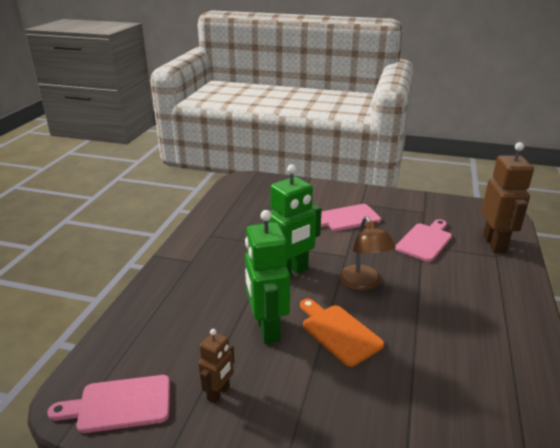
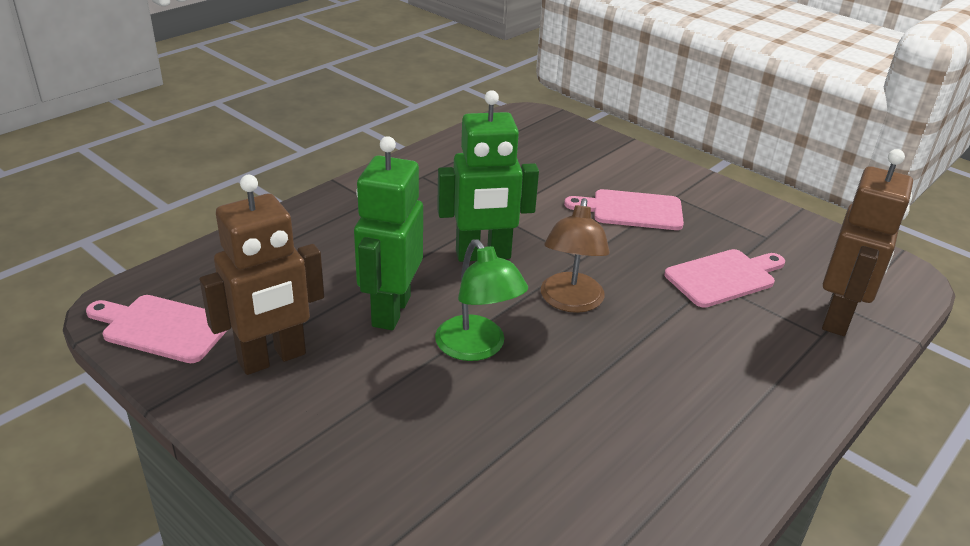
camera: 25 degrees right, 5 degrees up
brown robot [198,329,234,404] -> brown robot [199,175,324,375], size x1.85
orange cutting board [300,299,384,367] -> green lamp [435,239,528,361]

